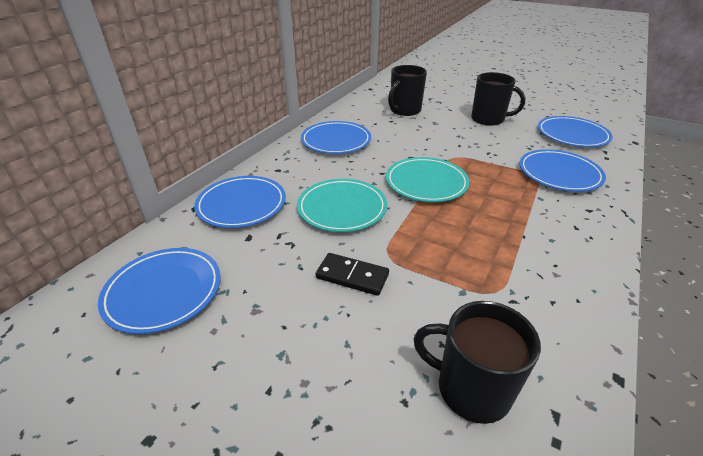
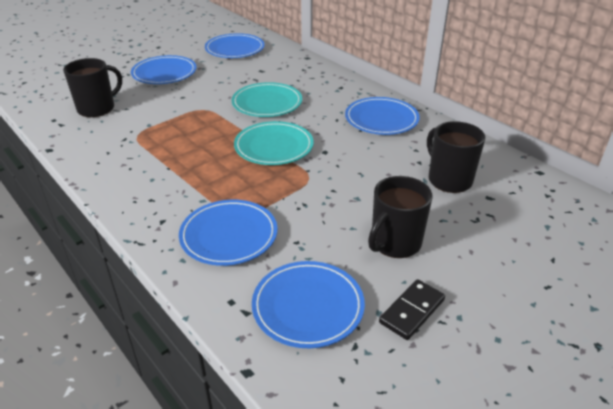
camera: 110 degrees right, 0 degrees up
blue plate [194,176,286,228] -> blue plate moved to [131,55,196,84]
black domino [316,253,389,296] -> black domino moved to [379,279,445,340]

